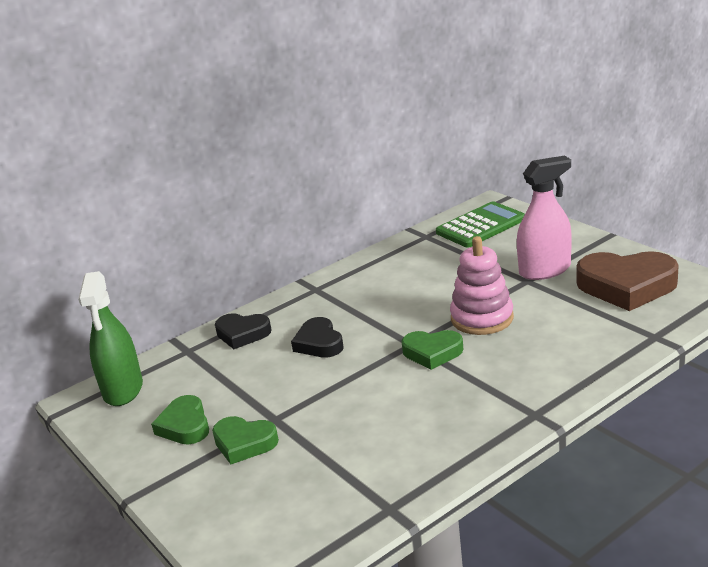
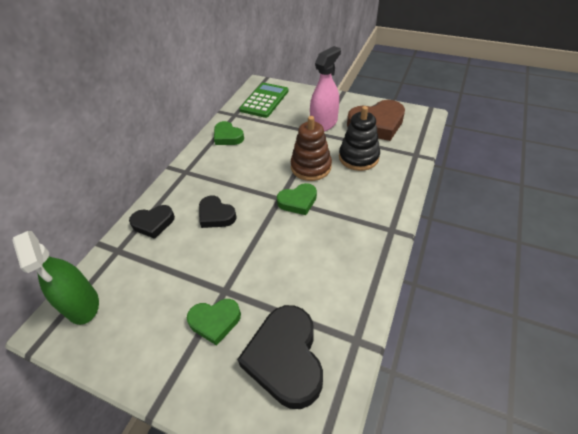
camera: 30 degrees left, 20 degrees up
green heart [151,395,209,445] -> green heart moved to [214,121,244,145]
pink stacking toy [450,236,514,335] -> brown stacking toy [291,116,332,181]
none -> black heart [237,305,323,409]
none -> black stacking toy [339,106,380,171]

